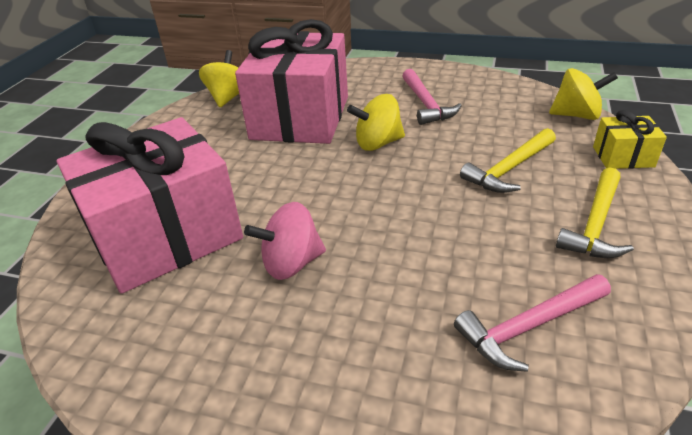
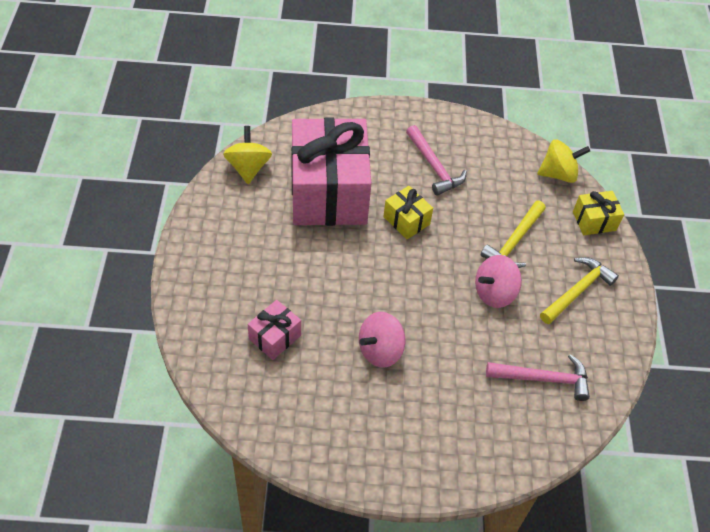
camera: 20 degrees left, 15 degrees up
pink gift [56,117,243,294] -> pink gift [248,300,301,360], size x0.43
yellow spinning top [347,94,405,151] -> yellow gift [383,186,433,239]
pink hammer [454,274,611,372] -> pink hammer turned 135 degrees counterclockwise [486,354,590,401]
yellow hammer [556,168,634,258] -> yellow hammer turned 150 degrees counterclockwise [540,257,619,324]
none -> pink spinning top [475,255,522,308]

